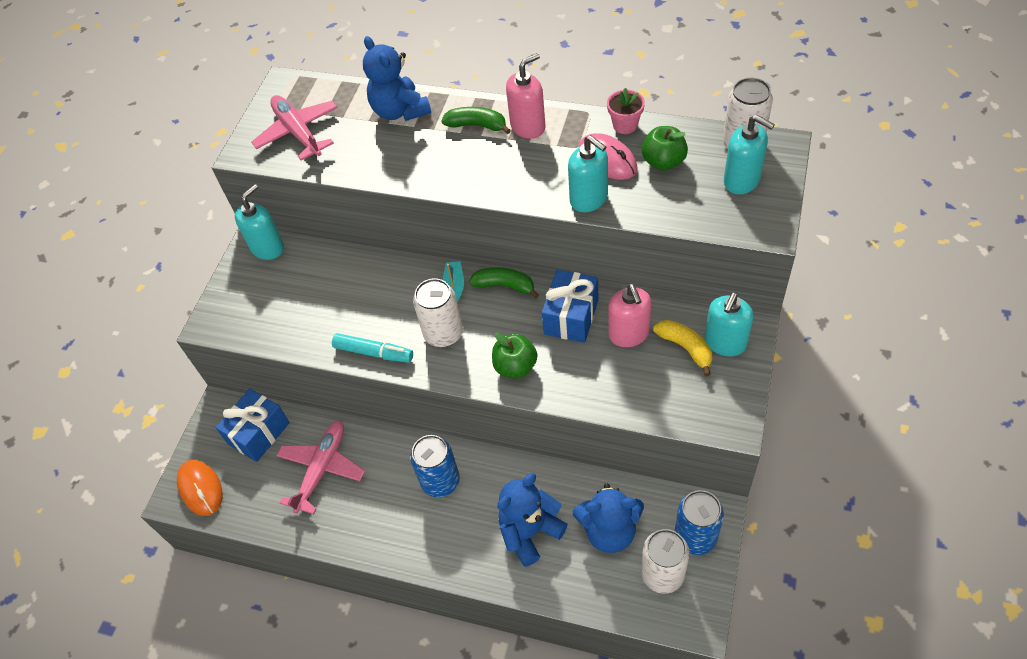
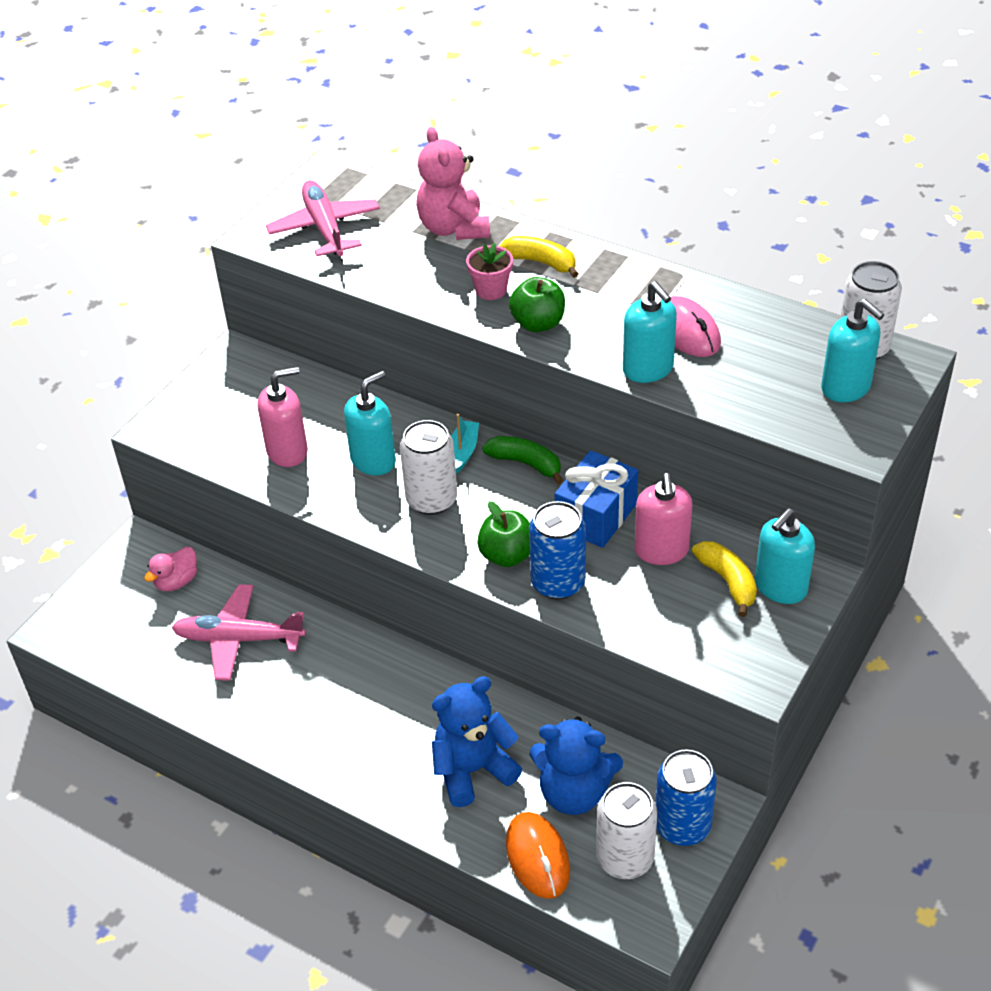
camera: 10 degrees right, 10 degrees down
orange mouse [177,460,223,516] -> orange mouse moved to [506,812,570,899]
blue gift [215,389,290,462] -> pink duck [144,547,197,591]
turquoise soap dispenser [235,184,284,260] -> turquoise soap dispenser moved to [344,371,396,475]
pink plane [276,420,365,514] -> pink plane turned 120 degrees counterclockwise [171,584,306,681]
turquoise marker [332,333,413,363] -> none
blue teddy bear [363,36,431,121] -> pink teddy bear [416,127,490,240]
blue can [410,435,460,498] -> blue can moved to [529,501,586,599]
green banana [441,107,511,134] -> yellow banana [499,236,579,278]
pink soap dispenser [506,53,545,139] -> pink soap dispenser moved to [257,367,308,467]
pink flower pot [607,88,645,134] -> pink flower pot moved to [466,243,513,300]
green apple [642,126,688,171] -> green apple moved to [509,277,565,332]

